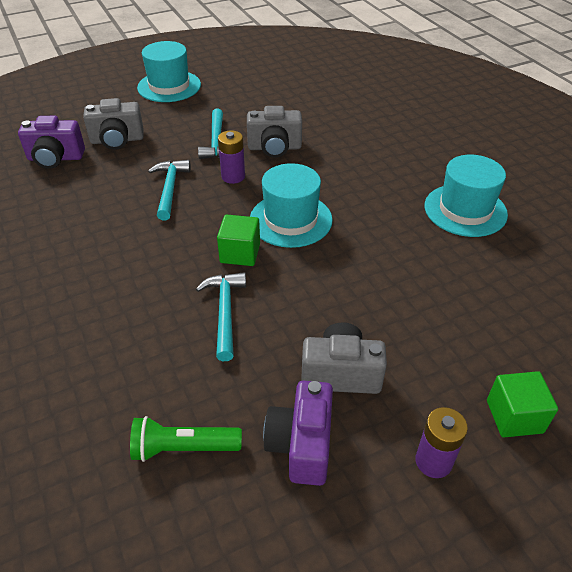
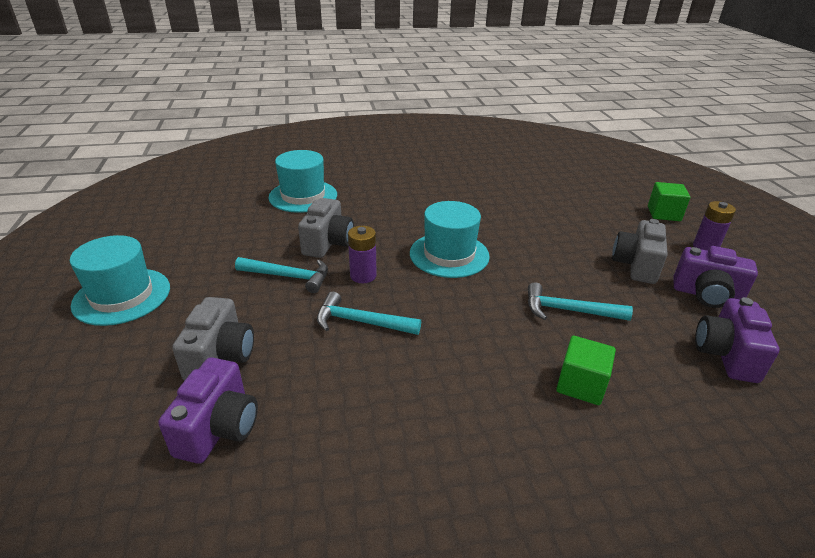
camera: 75 degrees left, 10 degrees down
green flashlight [130,416,242,462] -> purple camera [695,297,779,383]
green cube [217,214,260,266] -> green cube moved to [556,336,616,405]
turquoise hat [424,155,508,237] -> turquoise hat moved to [268,150,337,213]

